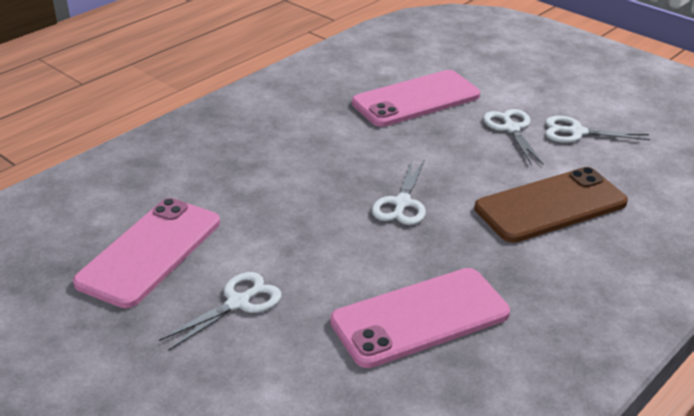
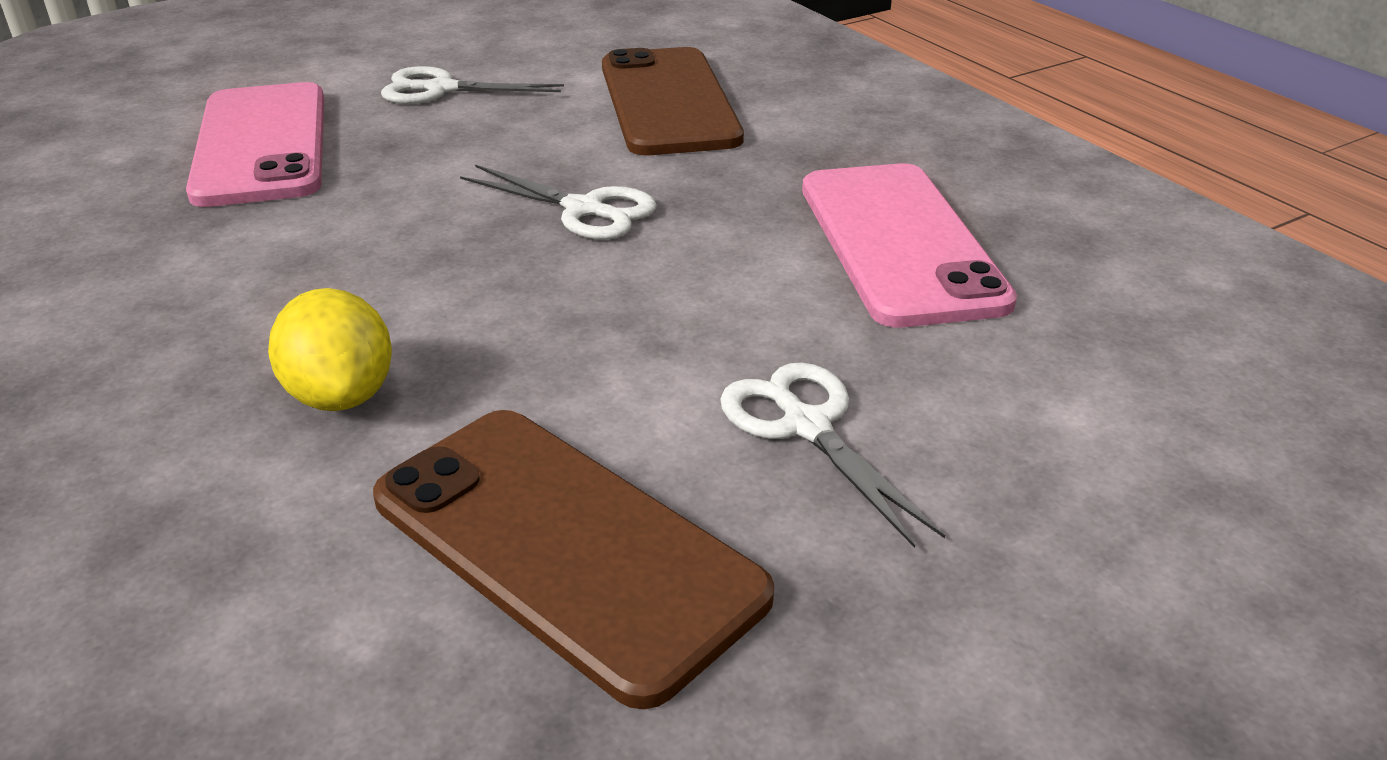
camera: 75 degrees left, 0 degrees up
pink phone [73,198,220,308] -> brown phone [373,410,774,709]
white scissors [545,116,650,143] -> none
none -> yellow lemon [268,288,392,411]

